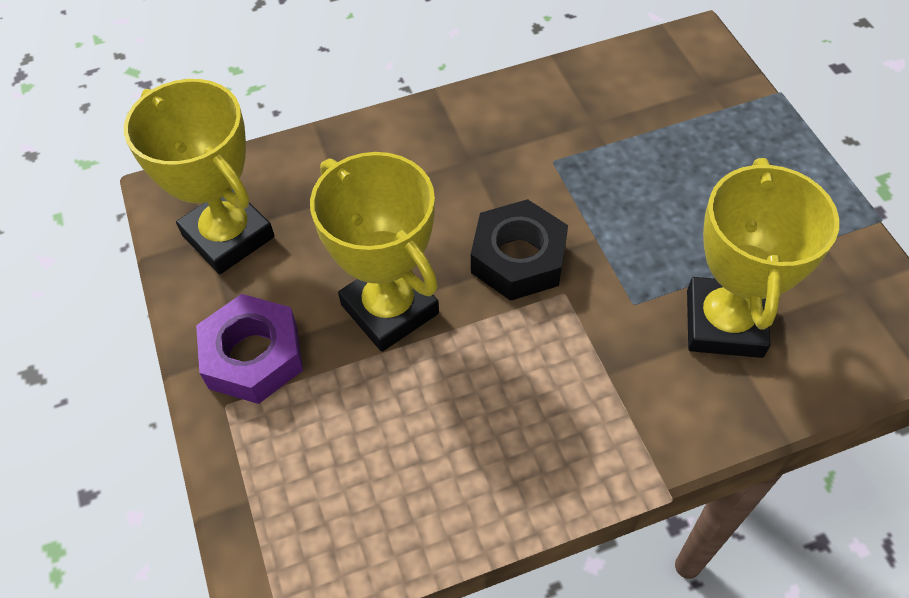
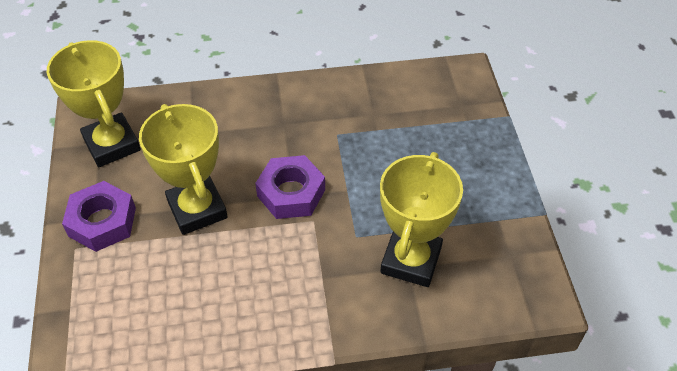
camera: 10 degrees right, 5 degrees down
black nut [471,199,568,301] -> purple nut [255,155,325,219]

